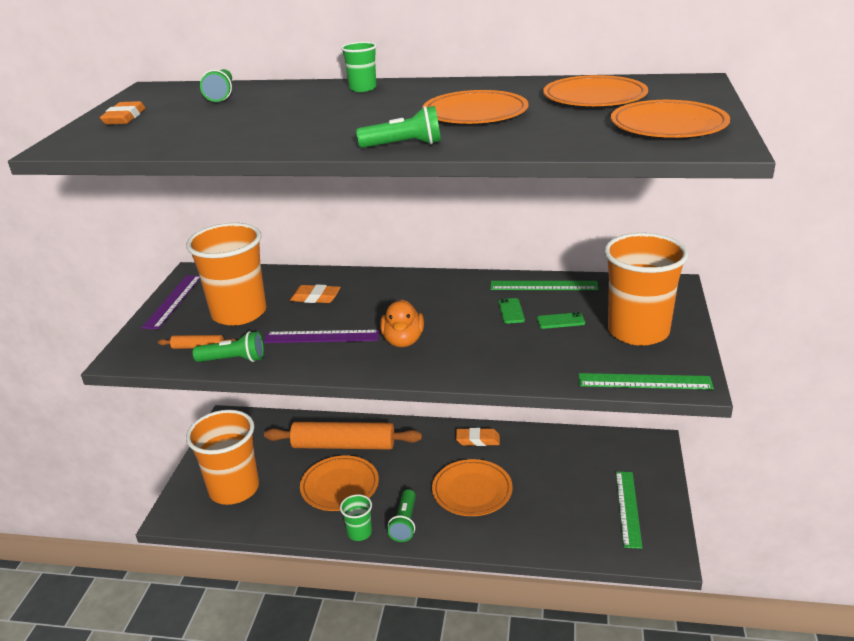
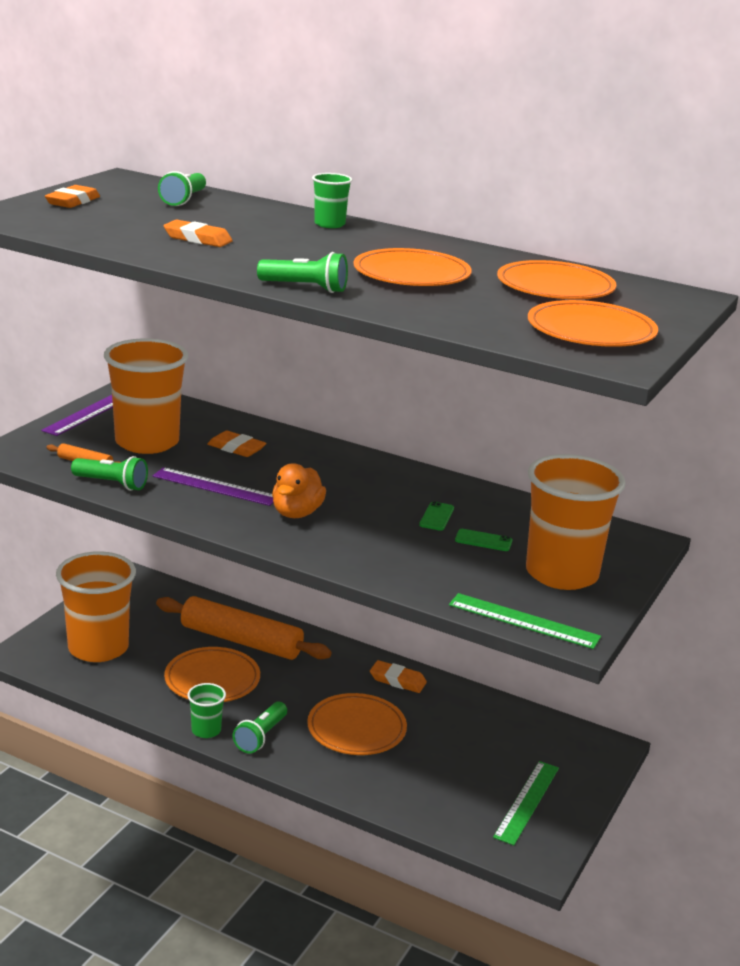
camera: 15 degrees right, 5 degrees down
green ruler [490,281,599,290] -> none
none -> orange eraser [163,219,233,247]

